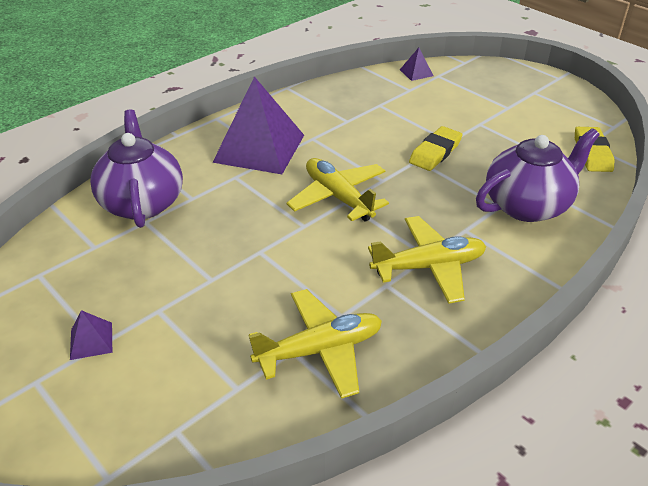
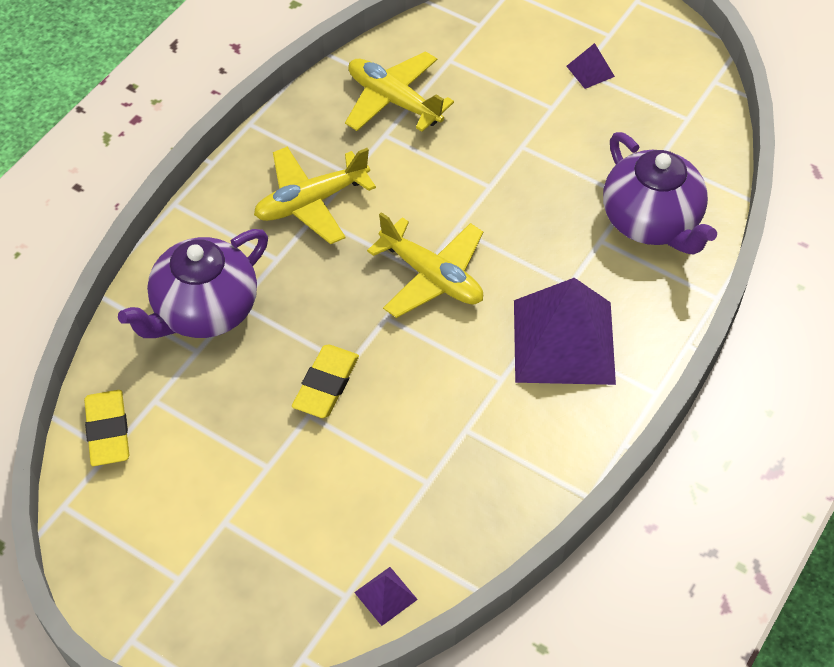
camera: 165 degrees right, 15 degrees up
yellow plane [249,289,382,399] -> yellow plane turned 75 degrees clockwise [345,51,454,132]

